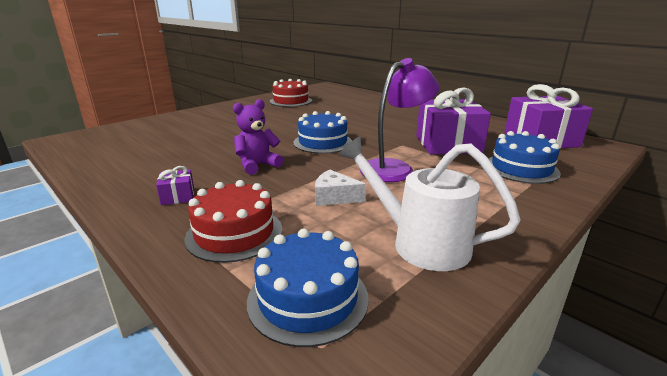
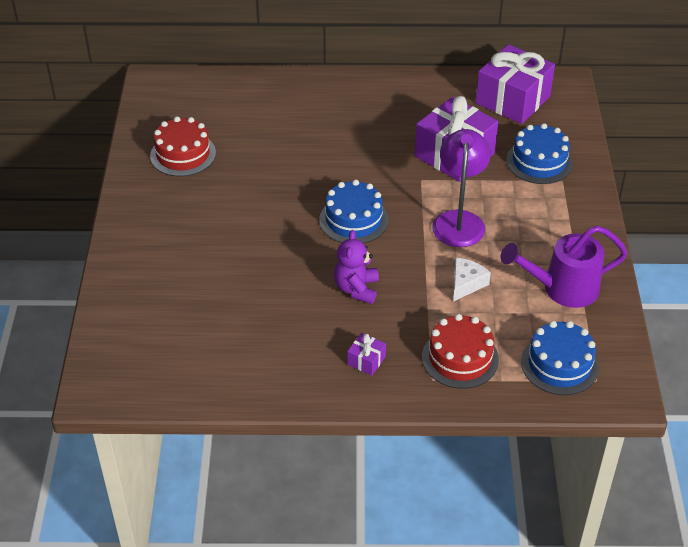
camera: 45 degrees left, 20 degrees up
white cheese [315,169,366,206] -> white cheese turned 150 degrees clockwise [453,258,491,302]
white watering can [338,136,521,271] -> purple watering can [501,226,628,308]

